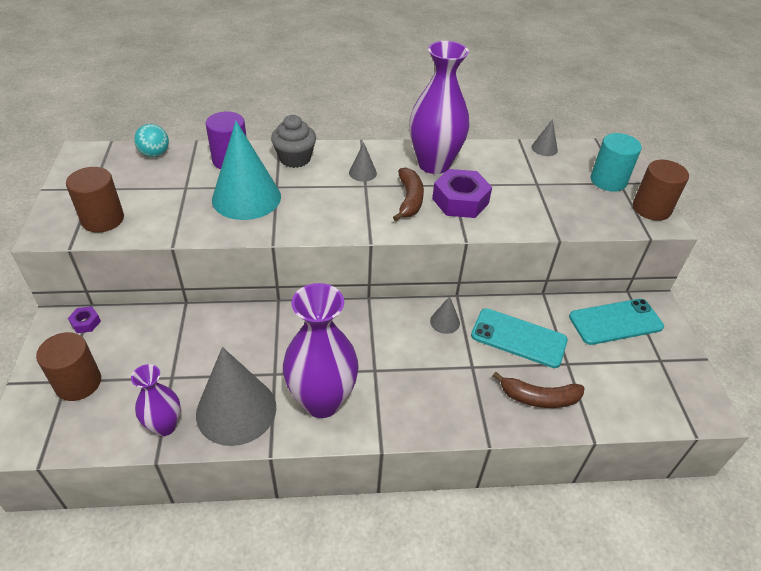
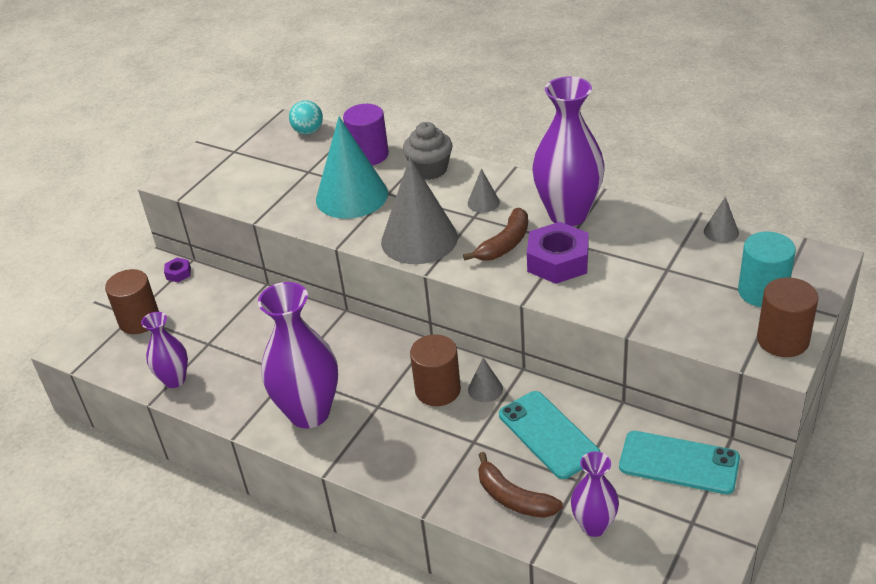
camera: 40 degrees right, 5 degrees down
brown cylinder [66,167,124,233] -> brown cylinder moved to [410,334,461,406]
grey cone [196,347,276,446] -> grey cone moved to [381,157,458,264]
none -> purple vase [571,451,619,537]

